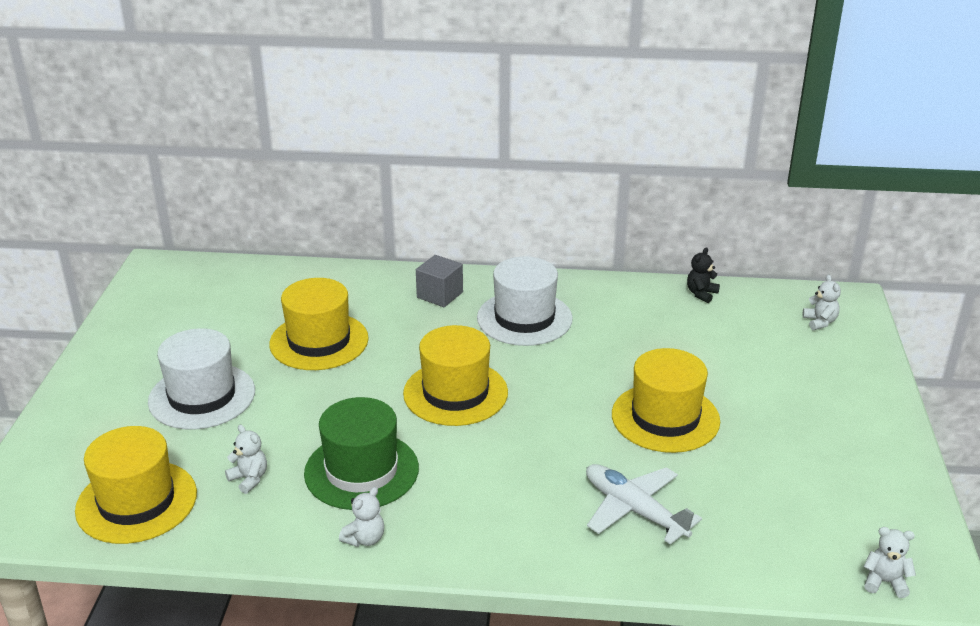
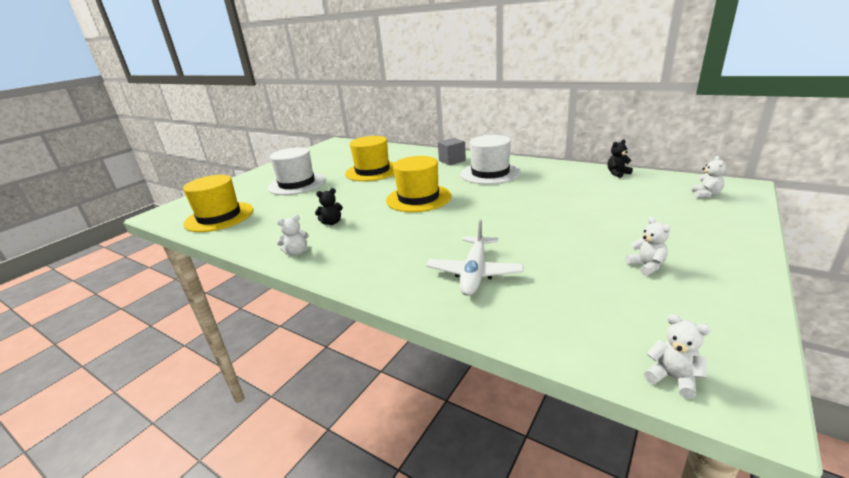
camera: 30 degrees right, 5 degrees down
white teddy bear [225,425,267,494] -> white teddy bear moved to [625,217,670,276]
green hat [304,397,419,510] -> black teddy bear [315,188,343,225]
white plane [586,464,702,545] -> white plane turned 150 degrees counterclockwise [426,220,524,296]
yellow hat [612,348,720,453] -> none

